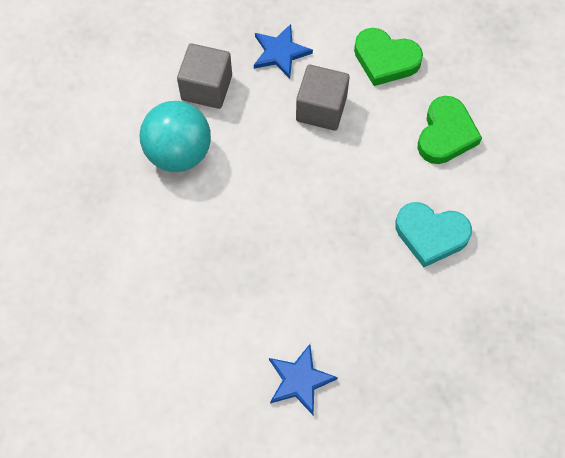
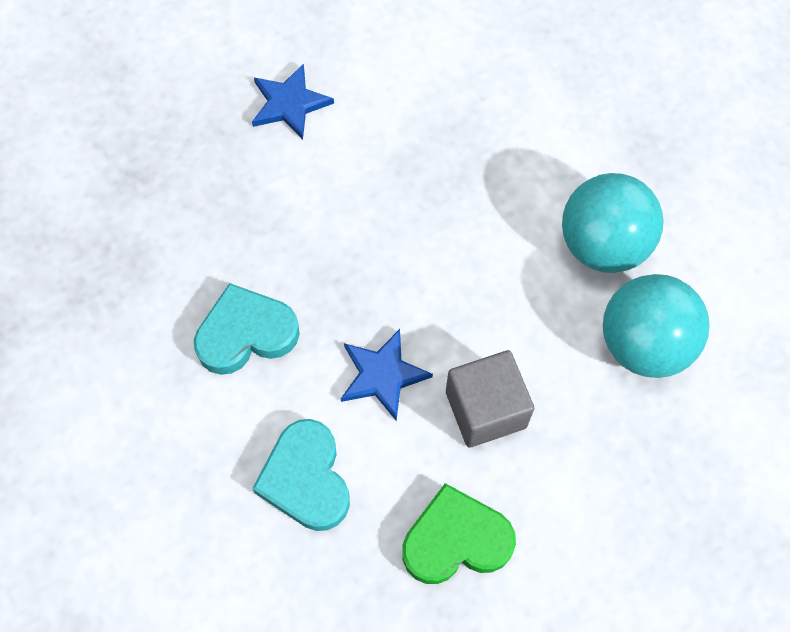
camera: 145 degrees right, 0 degrees up
grey cube [177,43,232,109] -> turquoise ball [603,274,710,378]
blue star [254,24,313,79] -> blue star moved to [341,329,433,421]
green heart [417,96,482,164] -> turquoise heart [252,419,350,531]

